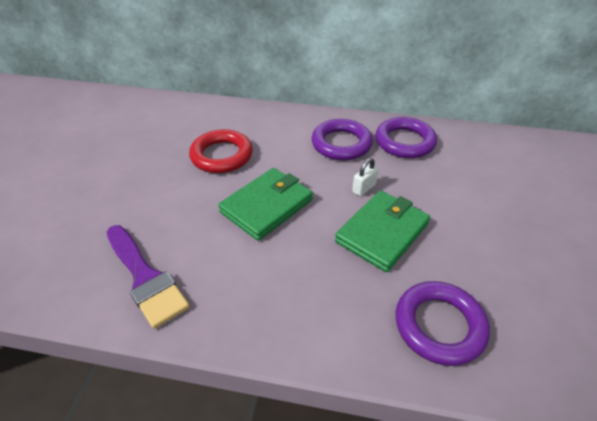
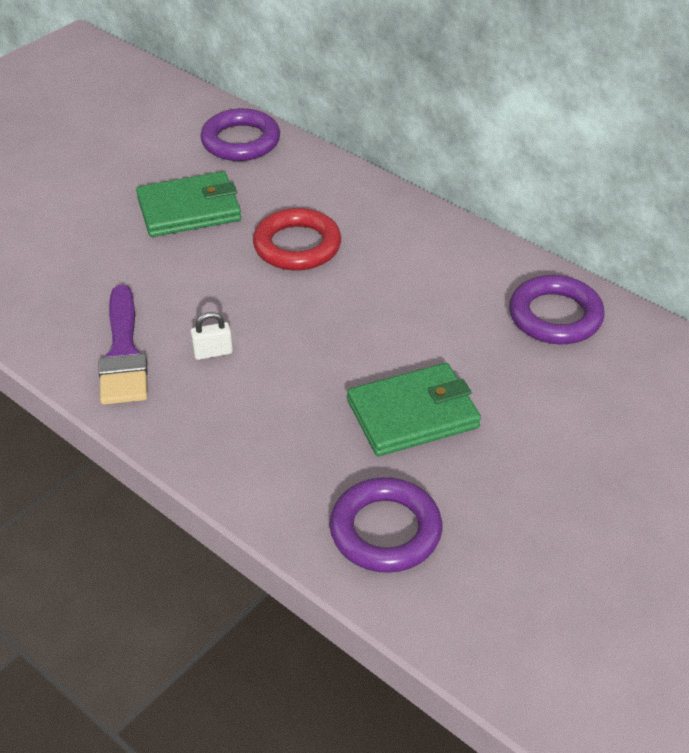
camera: 30 degrees right, 0 degrees up
green wallet [218,168,313,241] -> green wallet moved to [136,171,241,237]
purple ring [312,119,373,161] -> purple ring moved to [200,108,280,161]
white padlock [352,158,379,196] -> white padlock moved to [191,312,233,360]

